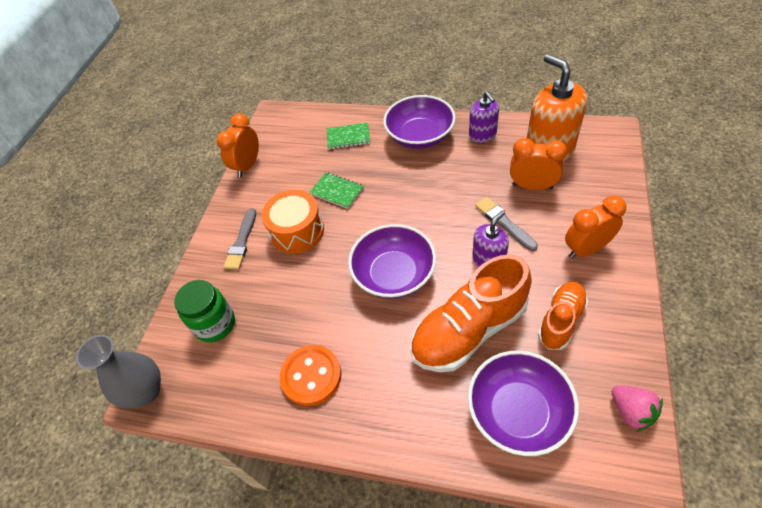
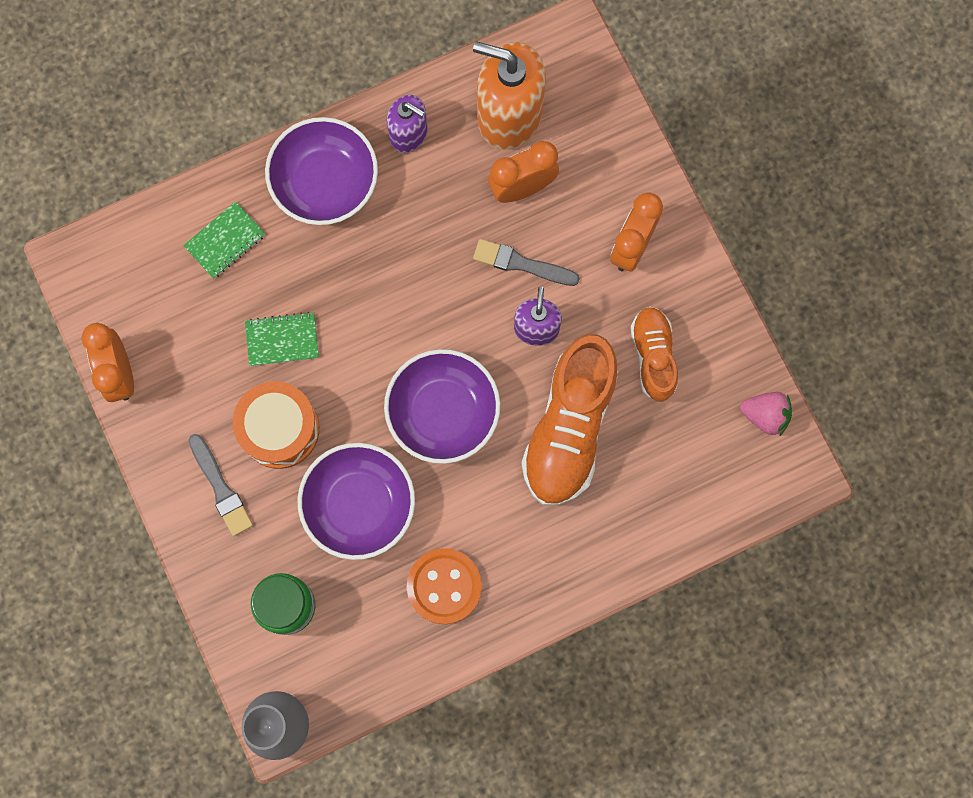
camera: 45 degrees left, 25 degrees up
purple bowl [468,350,579,456] -> purple bowl moved to [298,443,415,560]

